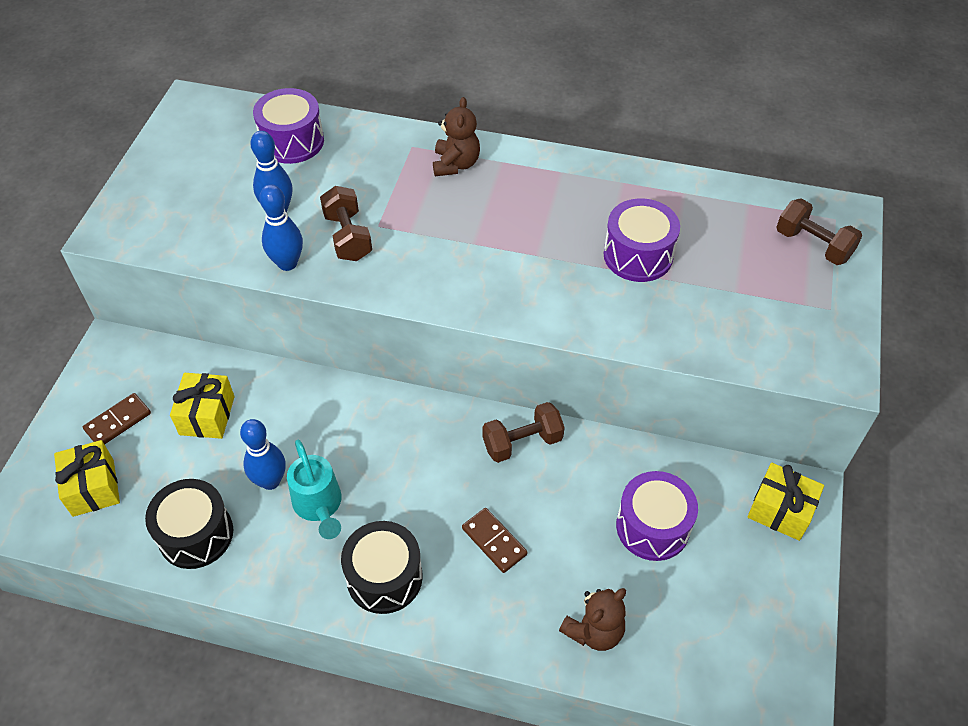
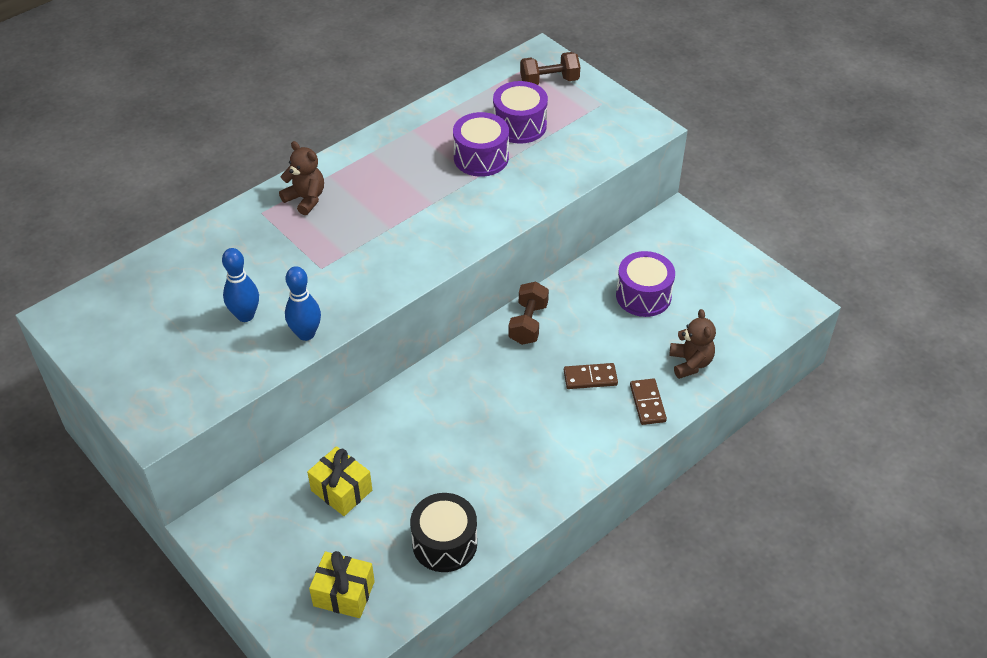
camera: 55 degrees left, 5 degrees down
brown domino [83,393,151,445] -> brown domino moved to [630,378,667,425]
blue bowling pin [240,419,286,490] -> none
purple drum [253,88,324,164] -> purple drum moved to [493,81,548,144]
turquoise watering can [287,440,342,539] -> none
brown dumbbell [320,186,372,261] -> none
black drum [341,521,423,614] -> none
yellow gift [747,463,824,541] -> none

